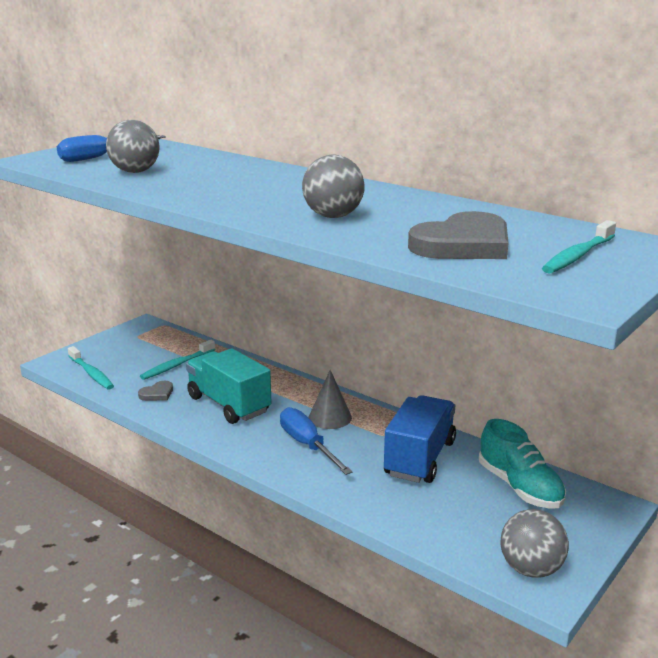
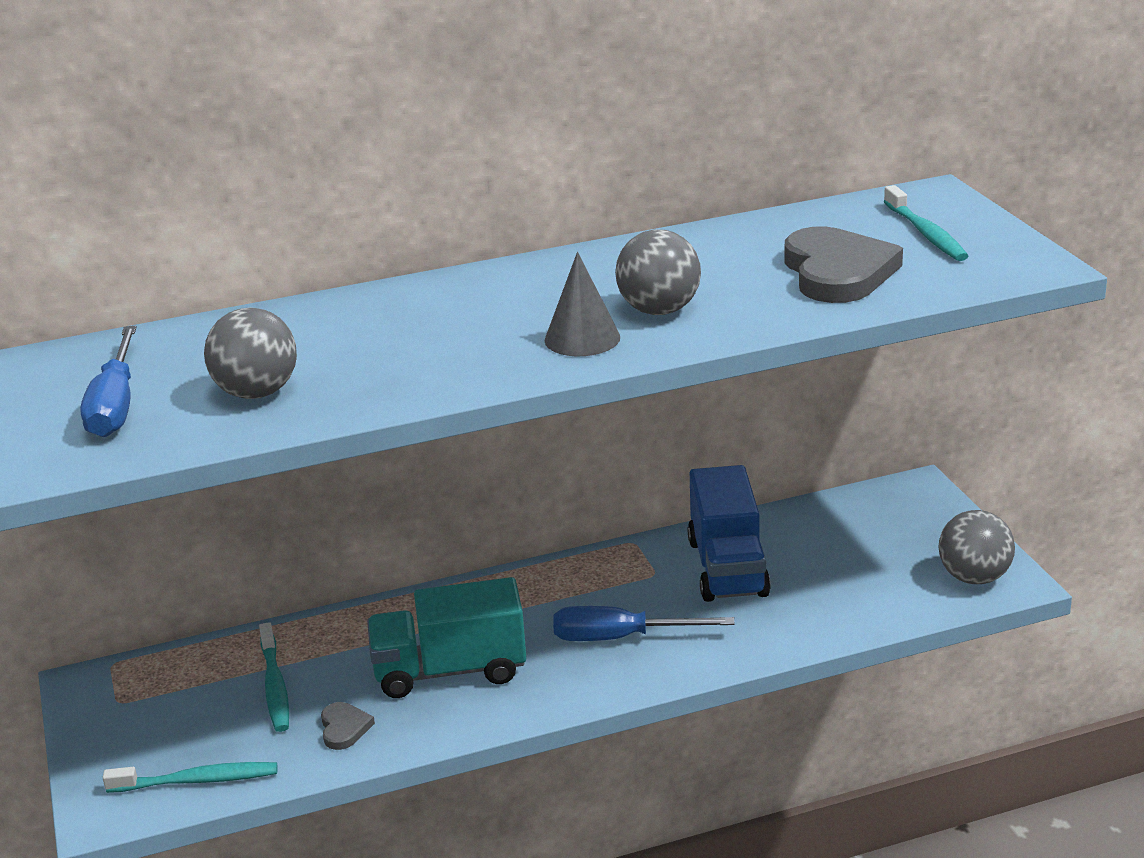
camera: 55 degrees left, 5 degrees up
grey cone [309,370,352,429] -> grey cone moved to [545,252,620,356]
blue truck [384,395,456,483] -> blue truck turned 150 degrees counterclockwise [688,465,771,602]
turquoise shoe [479,419,566,509] -> none

